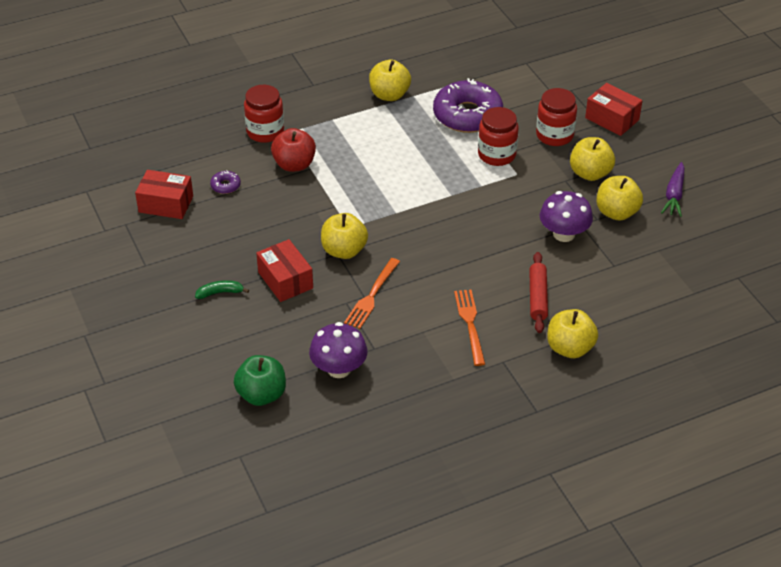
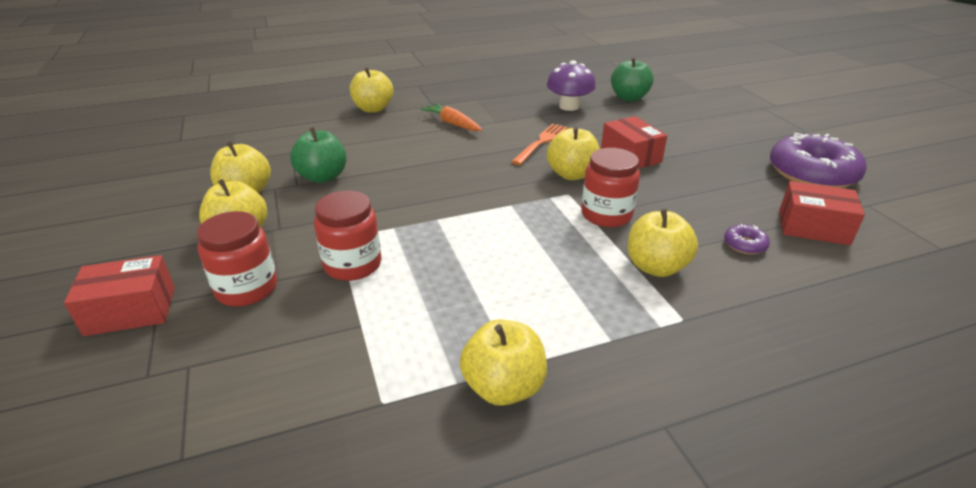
camera: 175 degrees left, 10 degrees down
green banana [195,280,249,299] -> none
red jar [244,85,284,143] -> red jar moved to [581,148,640,227]
red apple [271,128,316,172] -> yellow apple [628,209,698,277]
purple donut [433,78,503,133] -> purple donut moved to [770,133,867,188]
orange fork [454,290,485,366] -> orange carrot [420,103,482,131]
red rolling pin [529,252,548,333] -> none
purple mushroom [540,191,593,242] -> green apple [290,127,347,183]
red box [585,83,642,136] -> red box turned 60 degrees counterclockwise [64,255,175,336]
purple carrot [661,162,685,217] -> none

